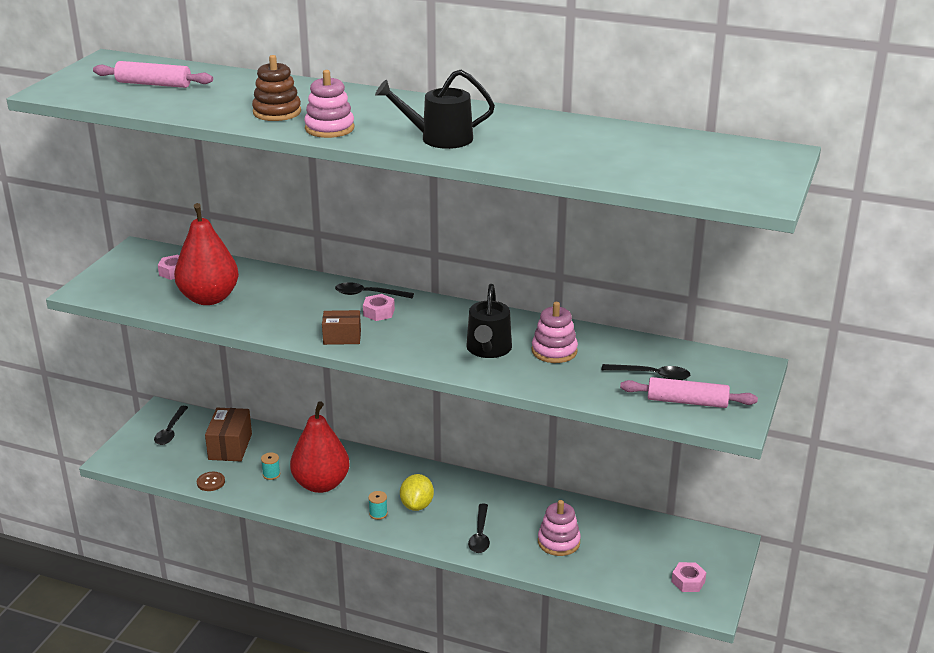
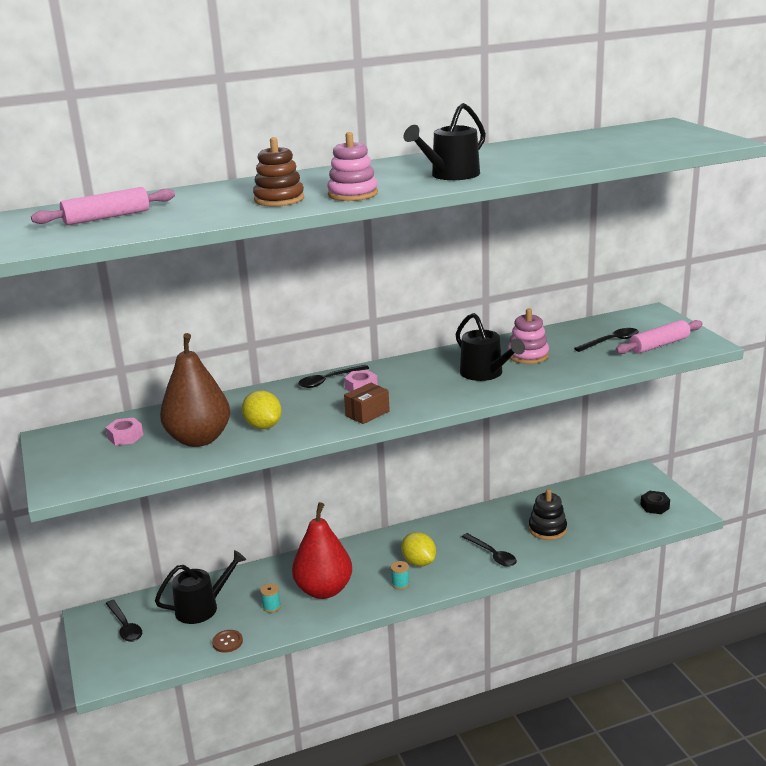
camera: 40 degrees left, 5 degrees down
red pear [174,203,239,305] -> brown pear [160,333,230,447]
brown box [205,408,252,461] -> black watering can [155,550,246,624]
pink stacking toy [538,500,581,556] -> black stacking toy [529,489,567,540]
pink nut [671,562,706,592] -> black nut [640,491,670,514]
none -> yellow lemon [242,390,282,429]

